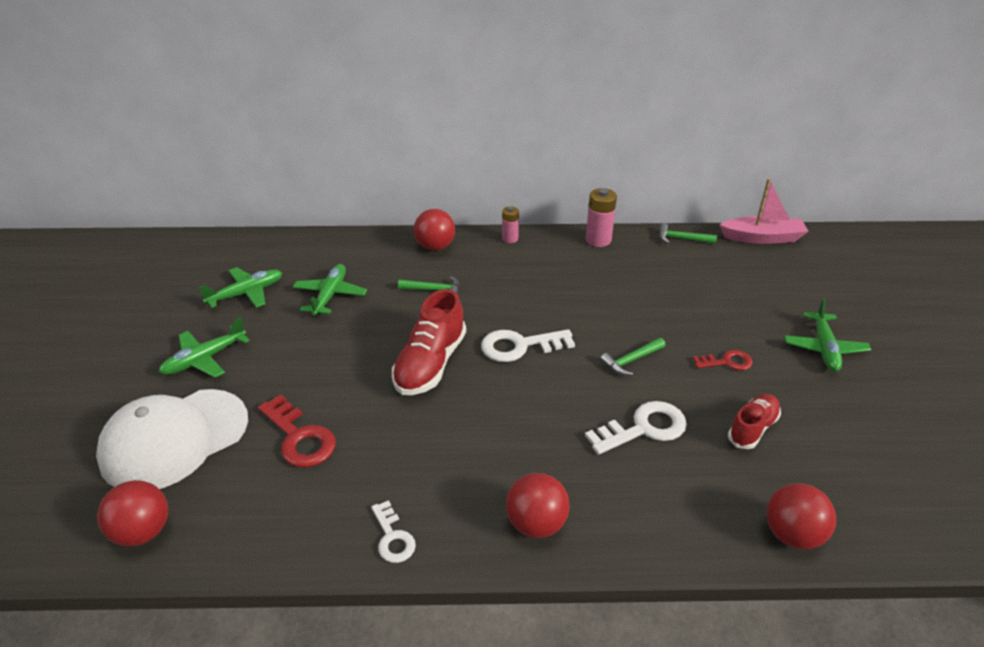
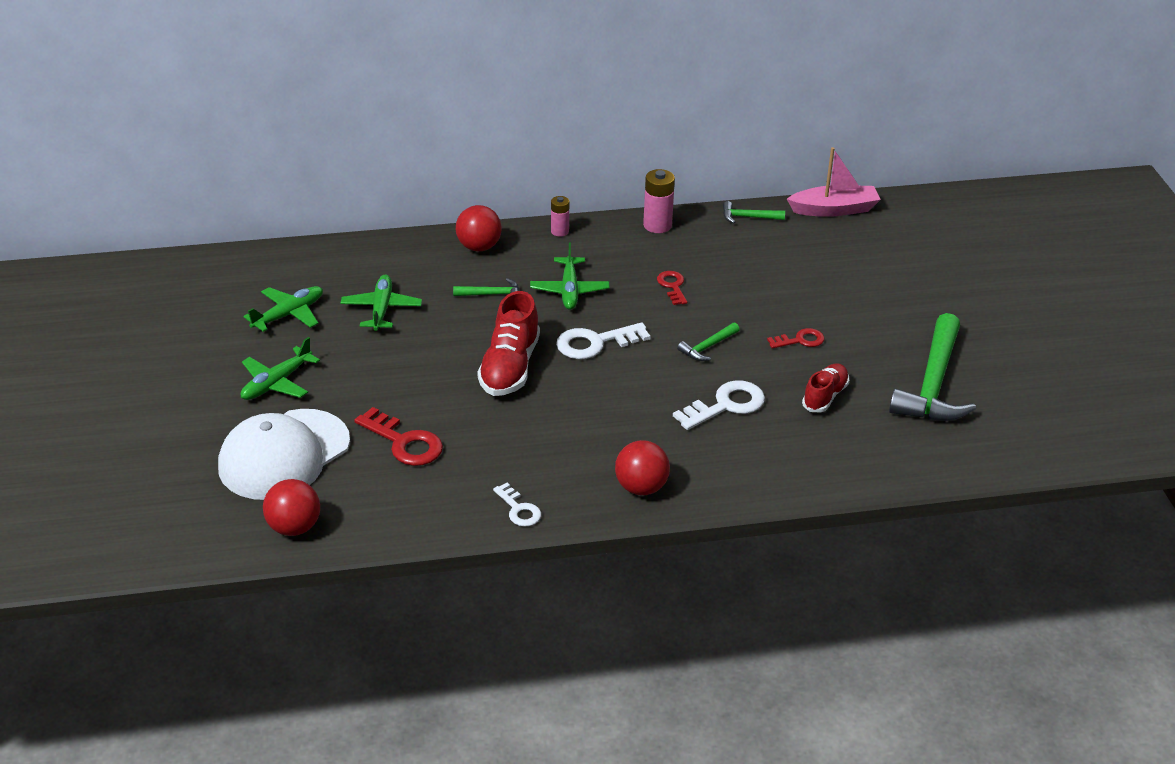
camera: 10 degrees left, 0 degrees up
red ball [767,483,836,549] -> none
green plane [784,299,871,372] -> green plane moved to [530,242,610,310]
none -> red key [657,271,687,305]
none -> green hammer [889,313,976,421]

